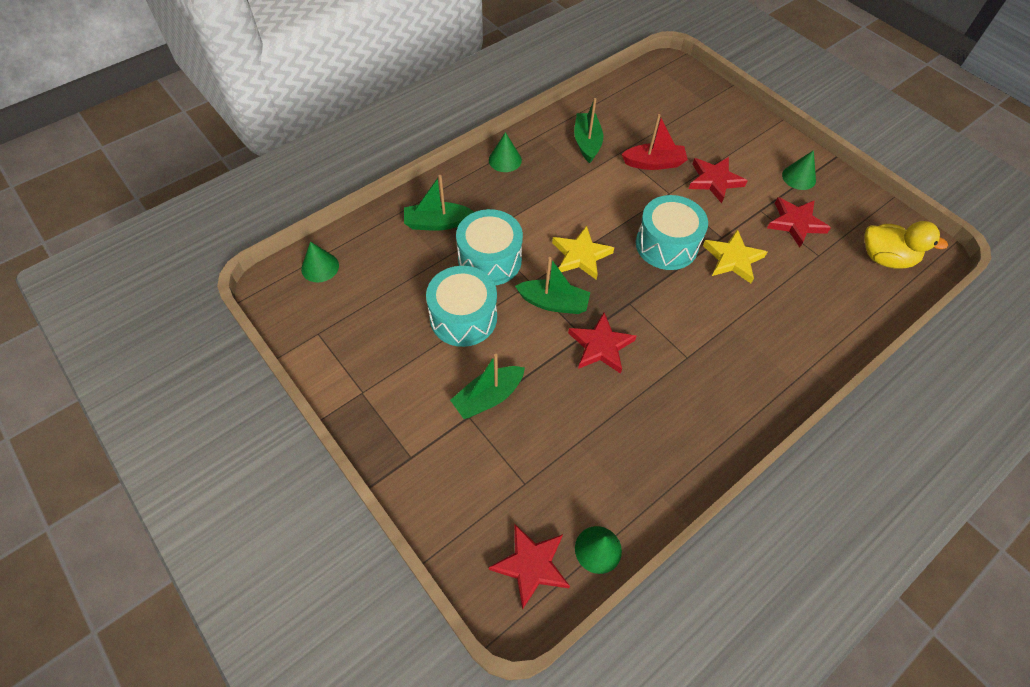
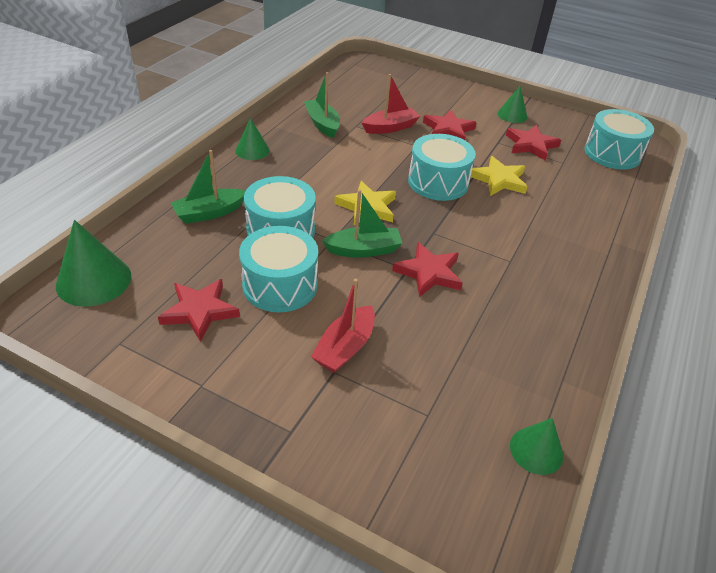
camera: 25 degrees left, 15 degrees down
green cone [301,241,339,282] -> green cone [56,220,131,306], size x1.63
green boat [450,354,525,419] -> red boat [311,279,375,373]
red star [489,524,570,610] -> red star moved to [158,279,240,342]
yellow duck [864,221,948,269] -> turquoise drum [584,109,654,170]

